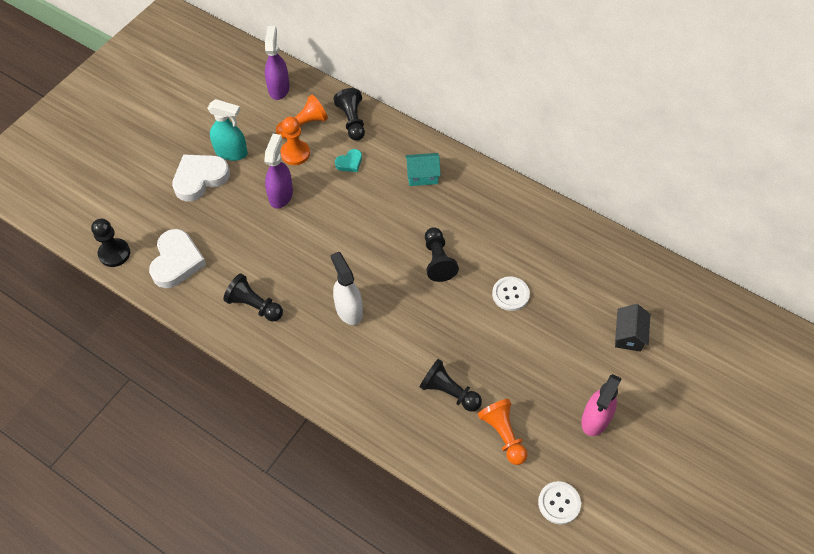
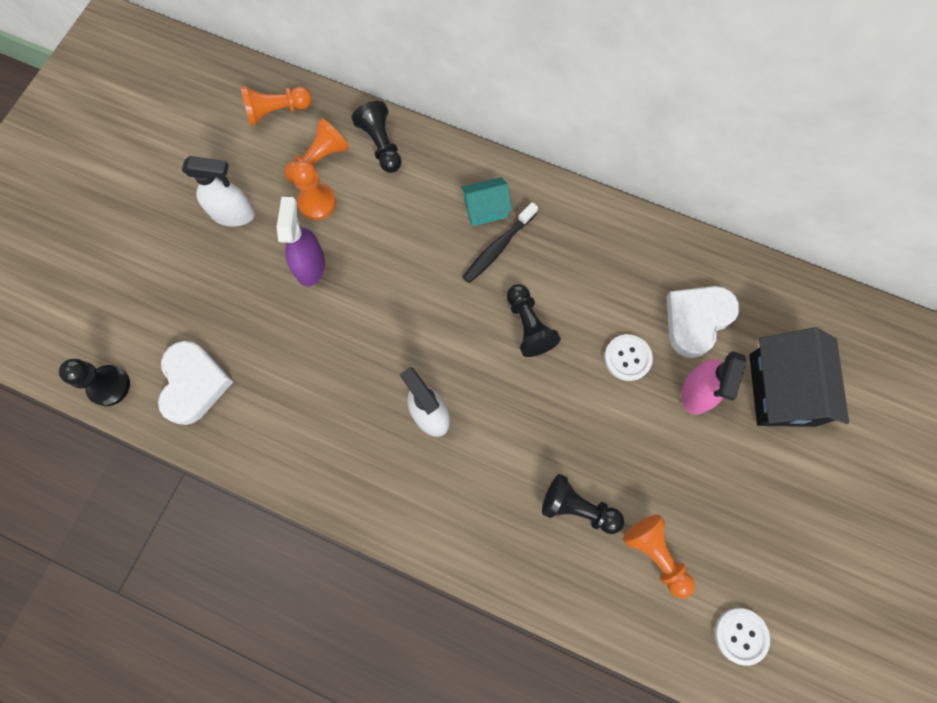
camera: 10 degrees left, 15 degrees up
white heart [172,154,230,202] -> white heart moved to [666,286,739,358]
turquoise spray bottle [207,99,248,161] -> white spray bottle [182,156,255,226]
black pawn [223,274,283,322] -> none
purple spray bottle [265,26,289,100] -> orange pawn [240,86,312,126]
turquoise heart [335,149,362,172] -> none
pink spray bottle [581,374,622,436] -> pink spray bottle moved to [681,351,747,415]
black house [615,304,650,352] -> black house [749,327,849,427], size x1.84
none -> black toothbrush [463,202,538,283]

